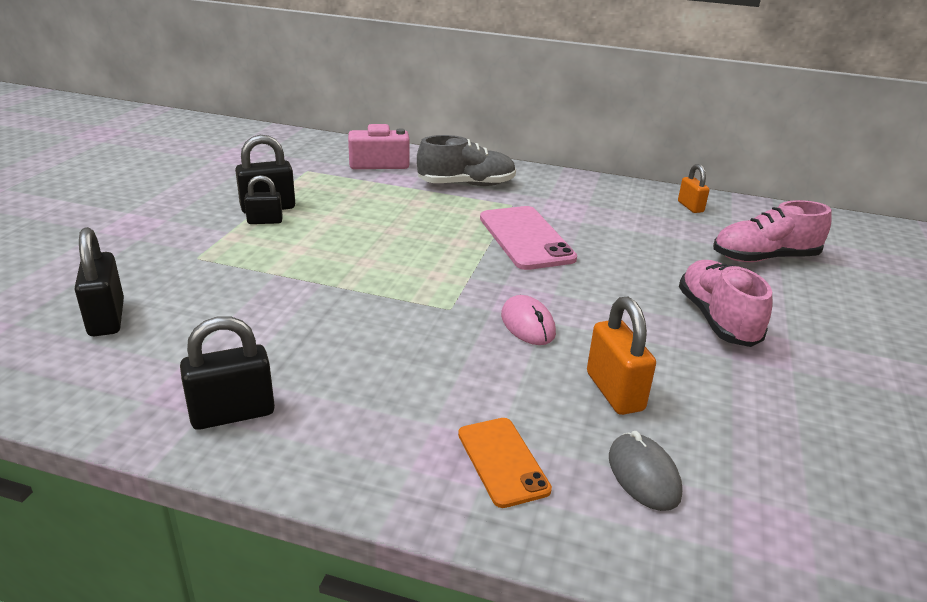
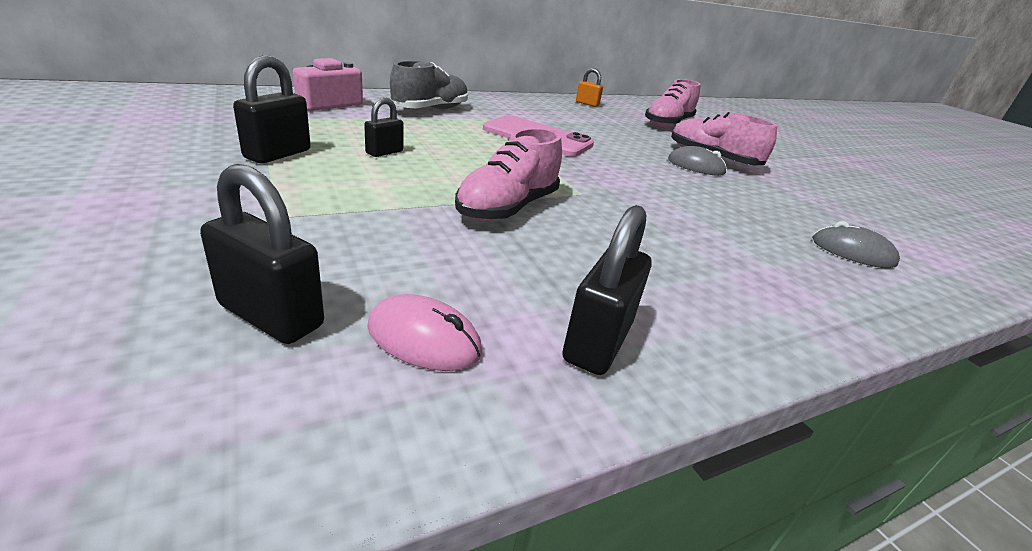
camera: 45 degrees left, 0 degrees up
black padlock [244,175,283,224] -> black padlock moved to [364,97,404,157]
orange phone [458,418,552,508] -> none
pink mouse [501,295,556,345] -> pink mouse moved to [367,294,482,371]
orange padlock [587,297,656,415] -> none
none -> pink shoe [455,128,562,221]
none -> grey mouse [668,146,727,176]

